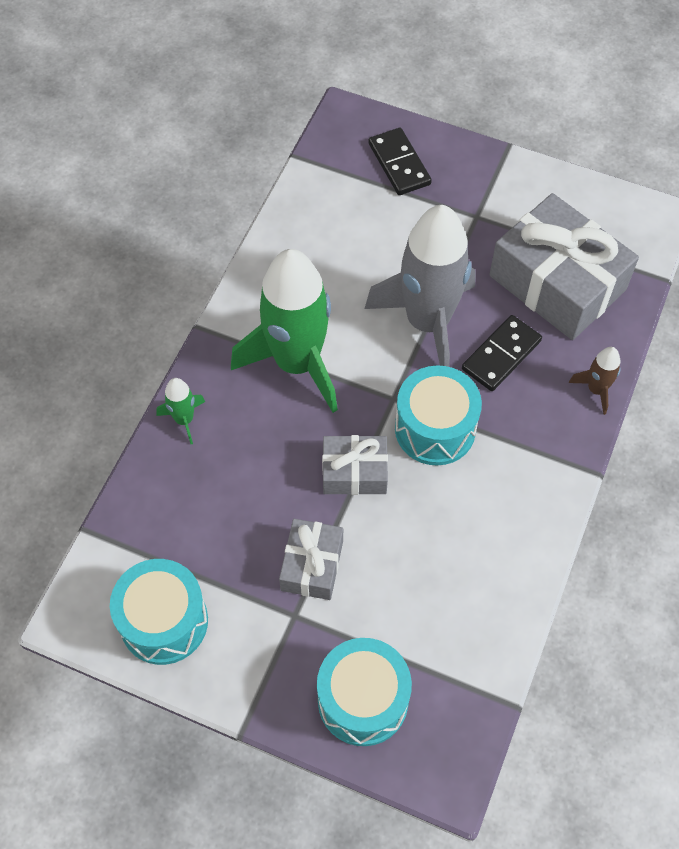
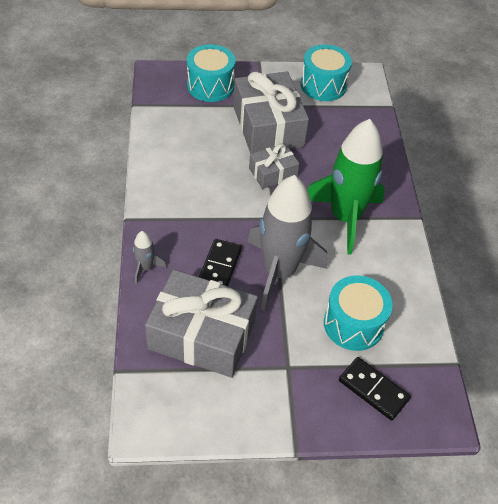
camera: 150 degrees right, 10 degrees down
green rocket [156,378,205,444] -> none
grey gift [279,519,343,600] -> grey gift [233,72,309,154], size x1.89
turquoise drum [395,365,482,466] -> turquoise drum moved to [324,275,393,351]
brown rocket [569,347,621,415] -> grey rocket [133,231,167,284]

